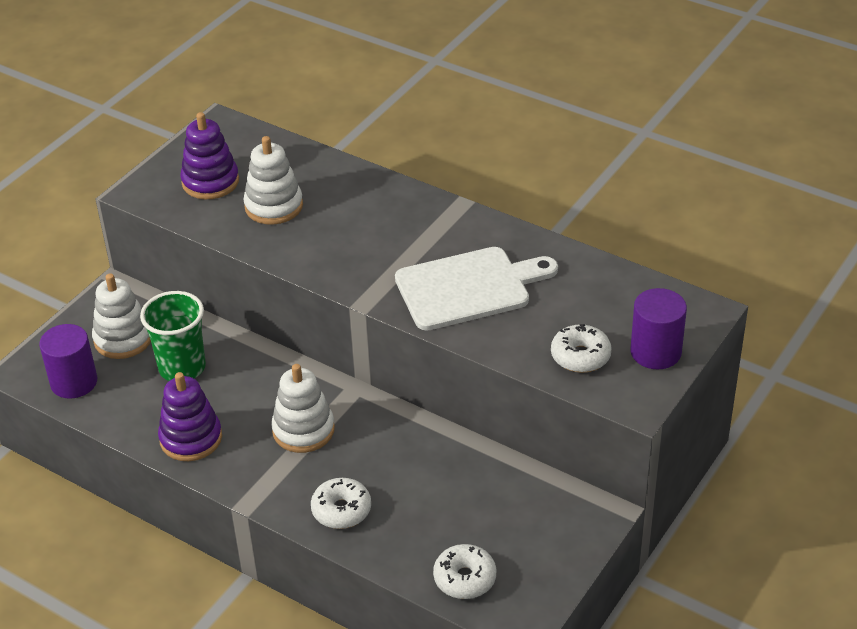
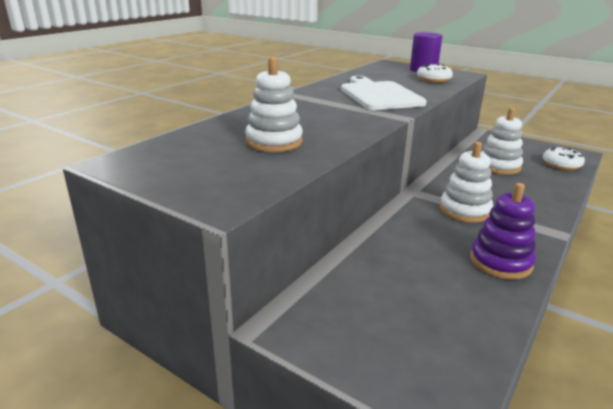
camera: 90 degrees left, 15 degrees down
purple cylinder [39,324,97,399] -> none
white stacking toy [92,273,151,359] -> white stacking toy moved to [482,108,523,175]
green cup [140,291,206,381] -> none
purple stacking toy [180,112,239,199] -> none
white donut [311,478,371,529] -> none

